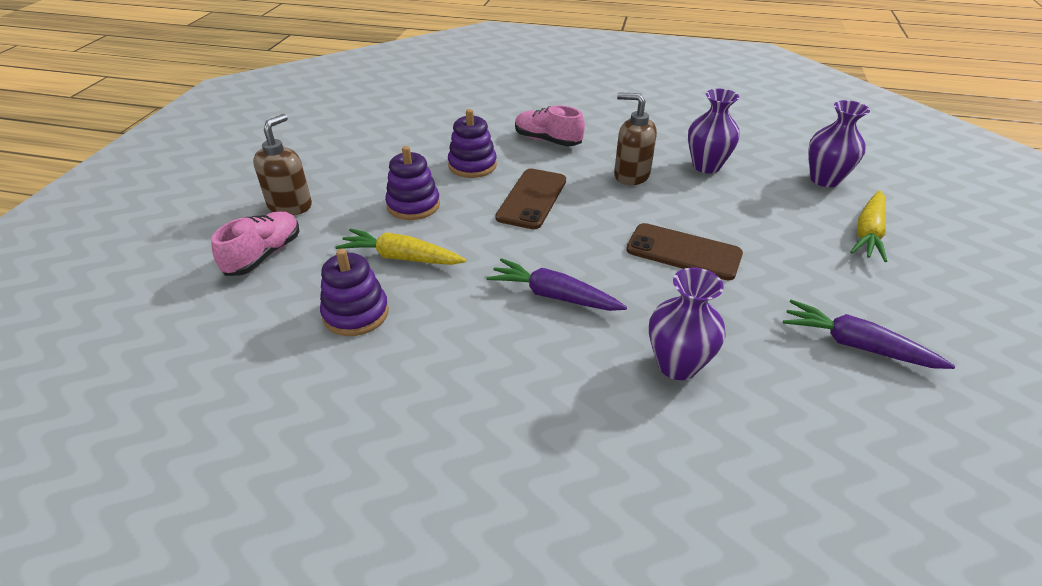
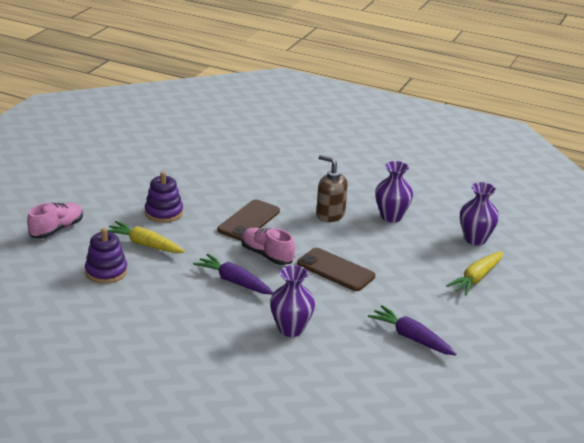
camera: 10 degrees right, 10 degrees down
brown soap dispenser [253,114,312,216] -> none
purple stacking toy [448,109,497,178] -> none
pink shoe [515,105,585,146] -> pink shoe moved to [241,228,295,265]

